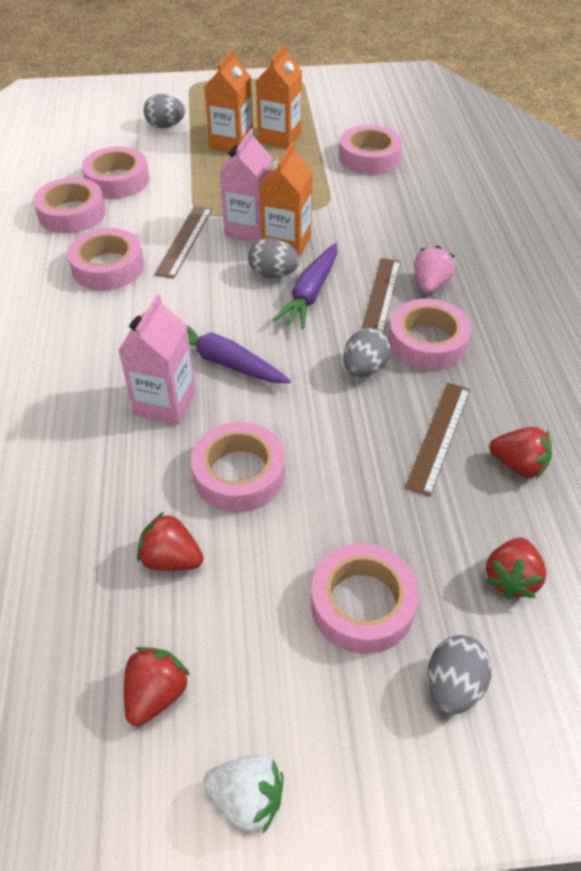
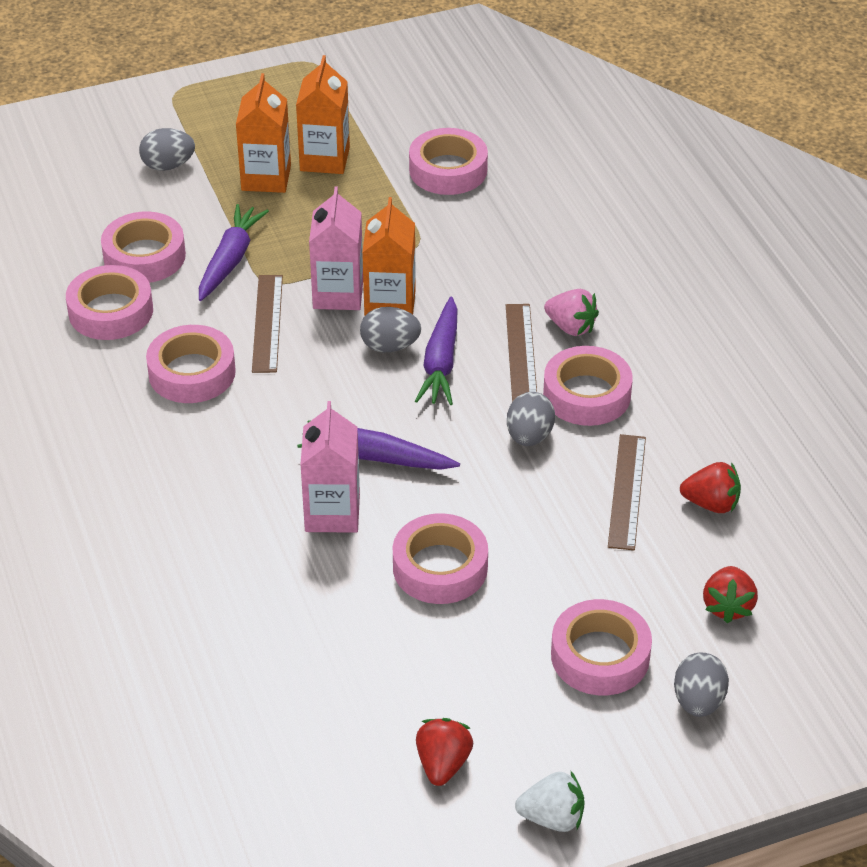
camera: 15 degrees left, 5 degrees down
red strawberry [137,512,203,571] -> none
pink strawberry [414,246,455,294] -> pink strawberry turned 120 degrees clockwise [544,289,599,336]
none -> purple carrot [199,204,269,301]

